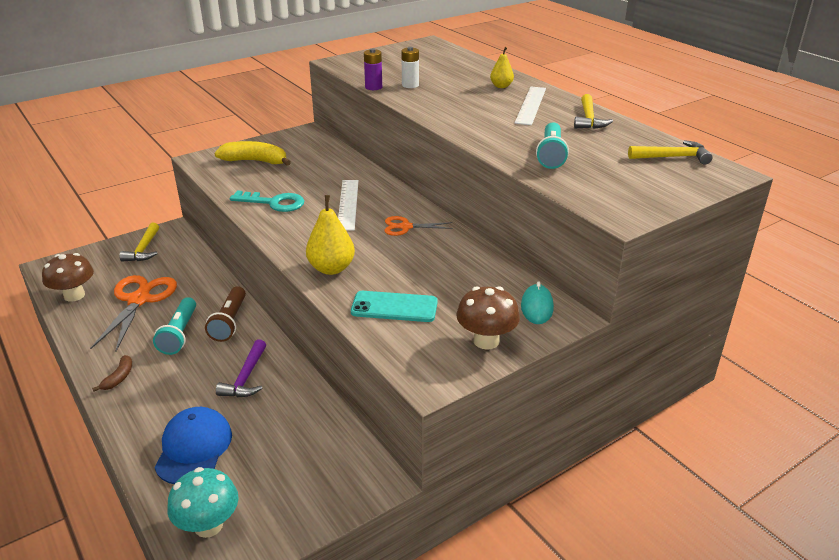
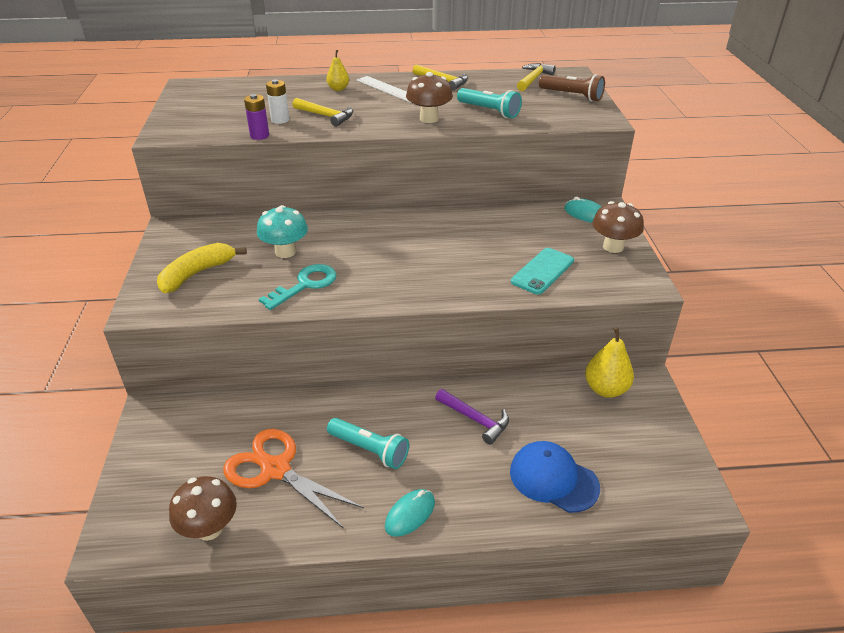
camera: 60 degrees left, 5 degrees up
brown banana [92,355,132,391] -> turquoise mouse [385,489,435,537]
yellow hammer [119,223,159,262] -> yellow hammer moved to [292,98,353,127]
turquoise mushroom [167,467,239,538] -> turquoise mushroom moved to [257,205,308,258]
brown flashlight [205,286,246,342] -> brown flashlight moved to [539,74,605,101]
yellow pear [306,195,355,275] -> yellow pear moved to [585,327,634,398]
white ruler [338,180,359,231] -> none
orange scissors [384,216,453,236] -> none
none -> brown mushroom [406,72,453,123]

